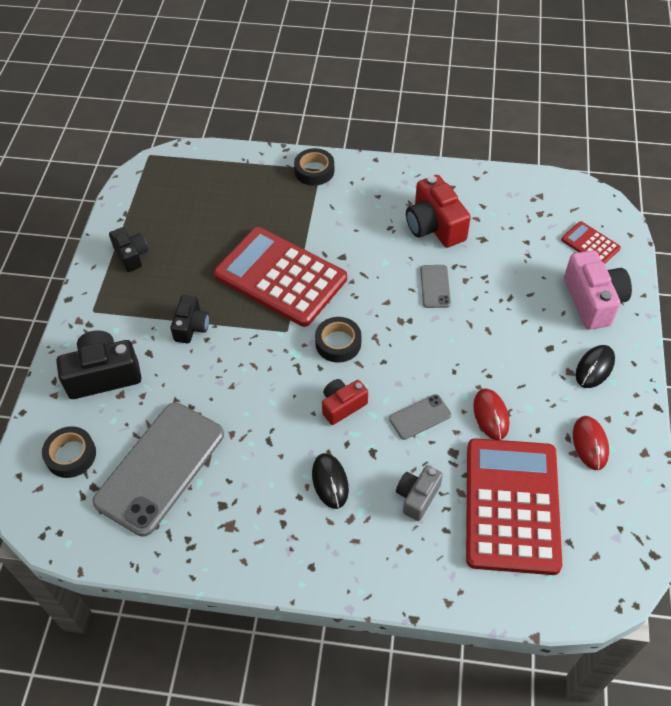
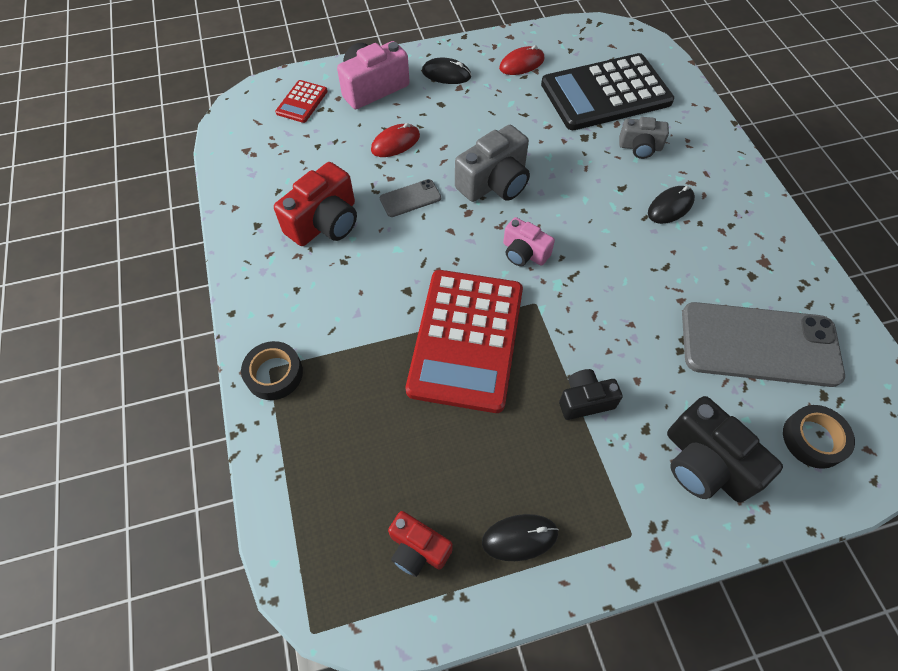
camera: 115 degrees left, 5 degrees up
black camera [109,227,148,272] -> black mouse [482,514,559,561]
black tape [315,317,361,363] -> pink camera [503,217,555,266]
red camera [322,379,368,425] -> red camera moved to [388,511,453,577]
grey phone [389,394,451,440] -> none
red calculator [466,438,562,575] -> black calculator [541,53,674,130]
red mouse [473,389,509,440] -> red mouse moved to [371,123,420,157]
none -> grey camera [455,125,530,202]

